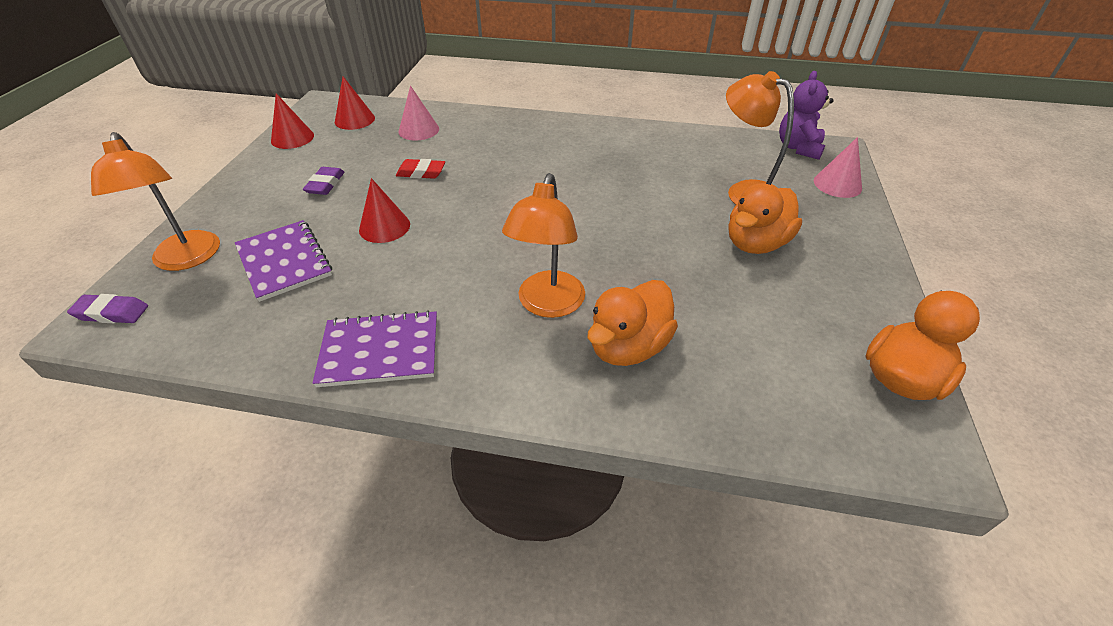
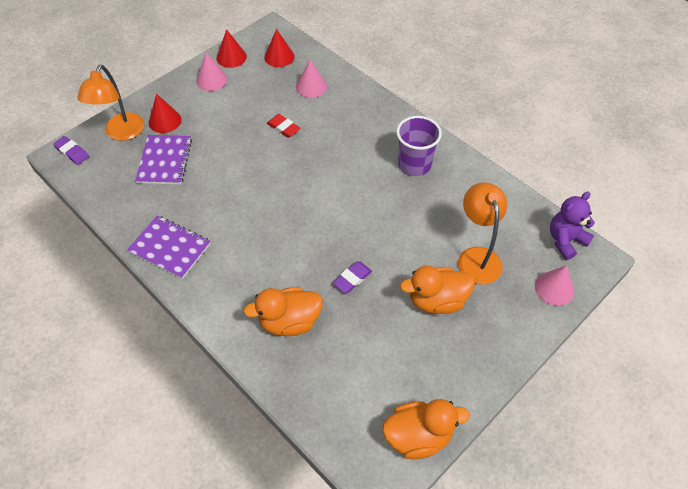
camera: 35 degrees right, 10 degrees up
purple eraser [303,167,344,195] -> purple eraser moved to [333,261,372,293]
red cone [359,178,410,243] -> red cone moved to [149,94,181,133]
orange lamp [502,173,585,318] -> none
none -> pink cone [196,53,227,91]
none -> purple cup [396,116,442,176]

